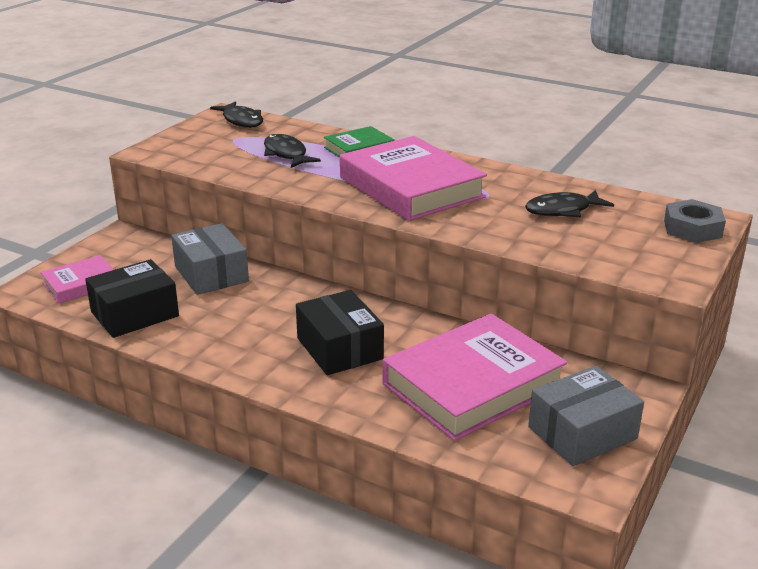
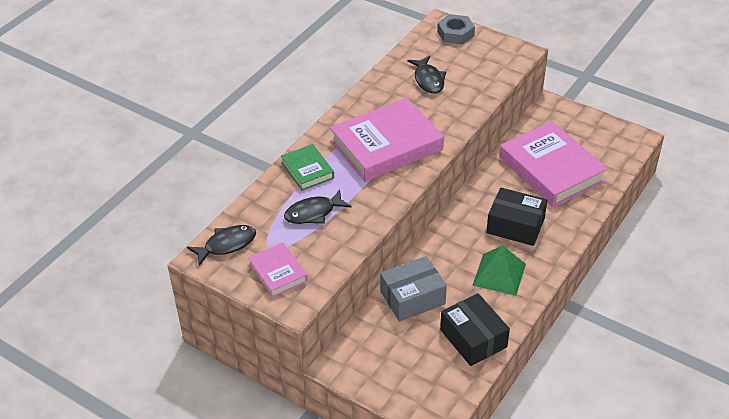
camera: 85 degrees left, 15 degrees up
pink book [40,255,114,304] -> pink book moved to [248,243,308,298]
black box [296,290,384,375] -> black box turned 45 degrees clockwise [487,188,547,246]
grey box [528,366,644,466] -> none
none -> green pyramid [472,245,526,296]

